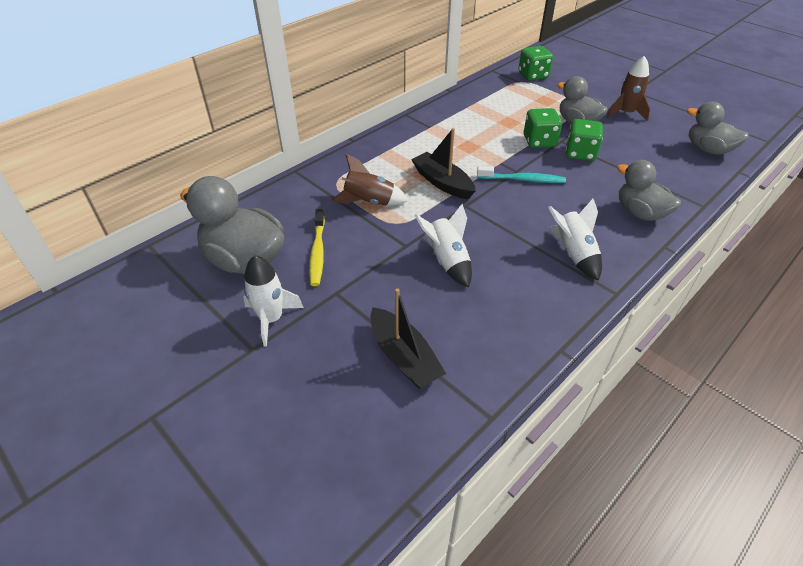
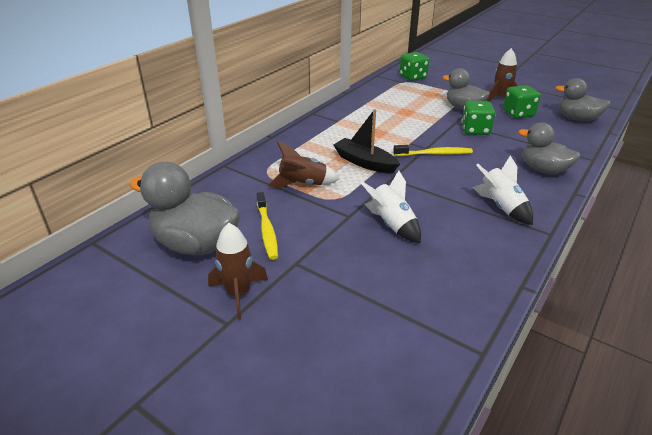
camera: 10 degrees left, 10 degrees down
white rocket [243,255,304,347] -> brown rocket [208,223,268,320]
black boat [370,288,446,389] -> none
turquoise toothbrush [477,166,566,183] -> yellow toothbrush [393,145,473,156]
green dice [524,108,562,148] -> green dice moved to [503,85,541,118]

